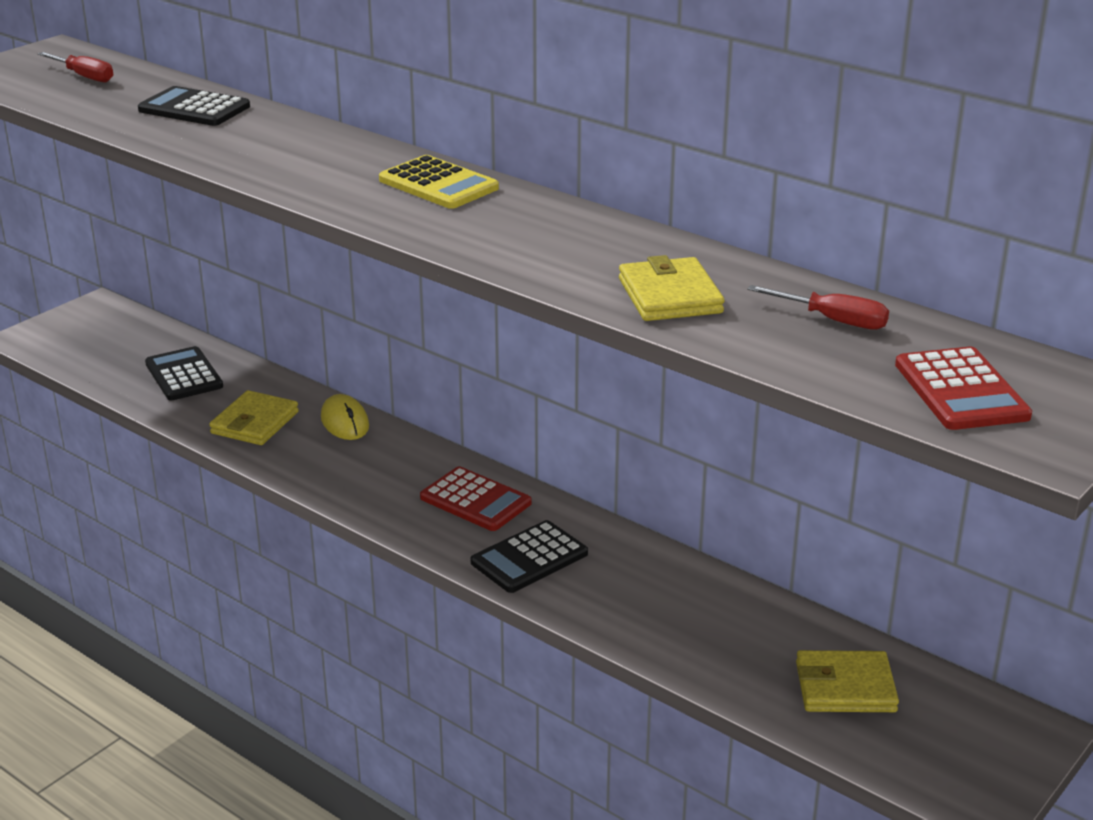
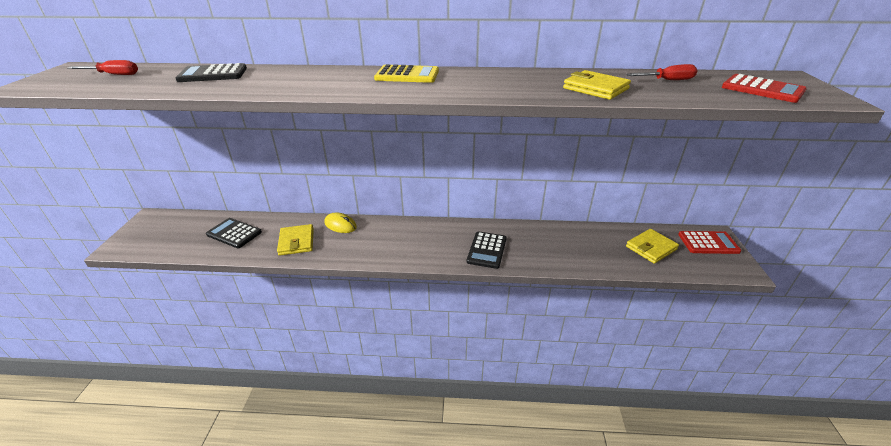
camera: 35 degrees left, 5 degrees up
red calculator [420,466,532,531] -> red calculator moved to [678,231,741,254]

